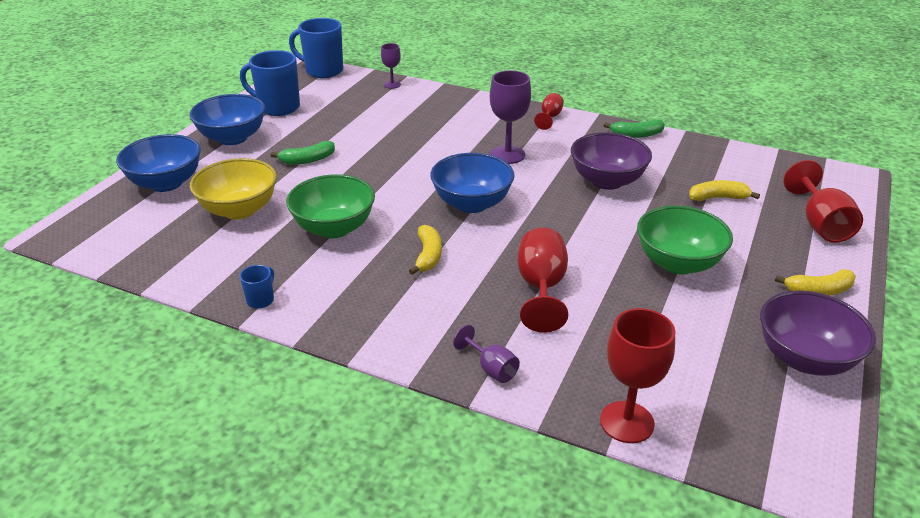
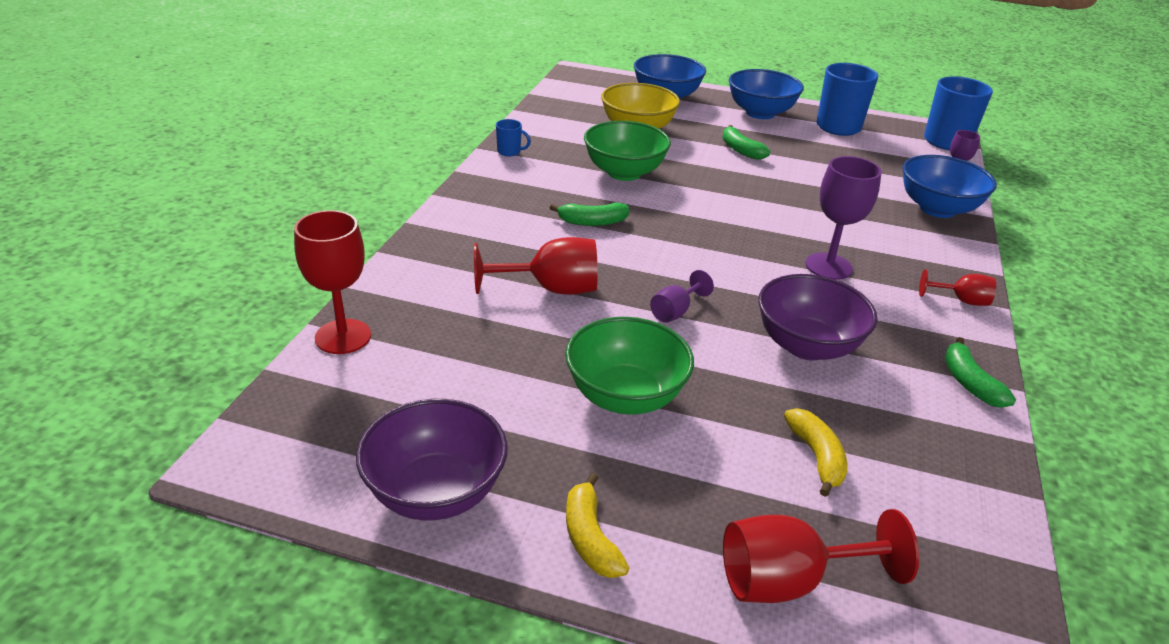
camera: 80 degrees right, 0 degrees up
yellow banana [409,225,442,275] -> green banana [550,202,629,226]
blue bowl [430,153,515,213] -> blue bowl moved to [902,155,997,218]
purple goblet [453,325,520,383] -> purple goblet moved to [650,270,714,323]

